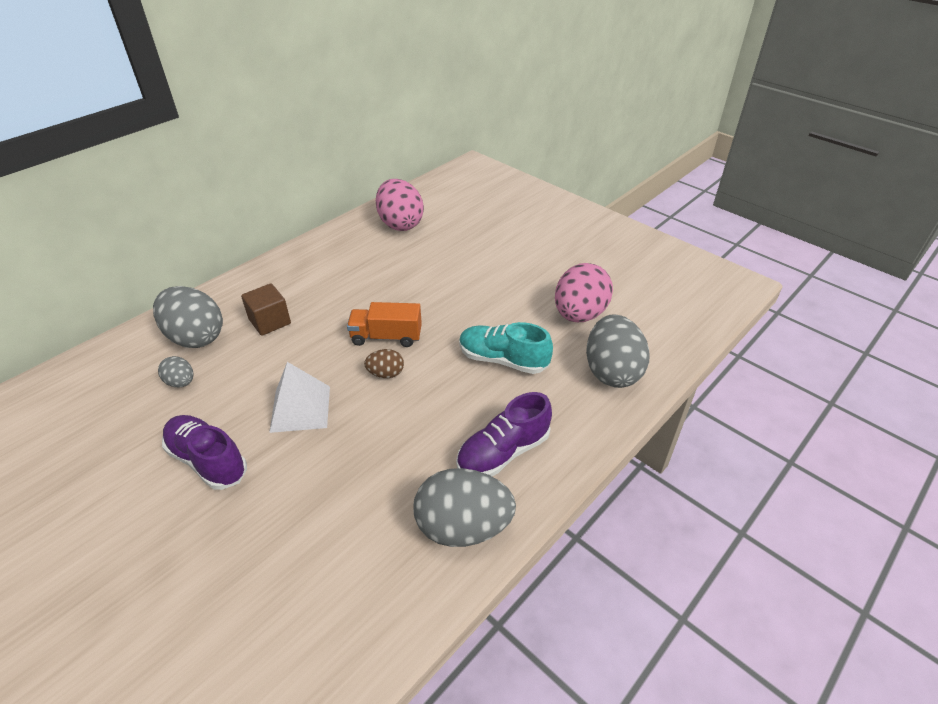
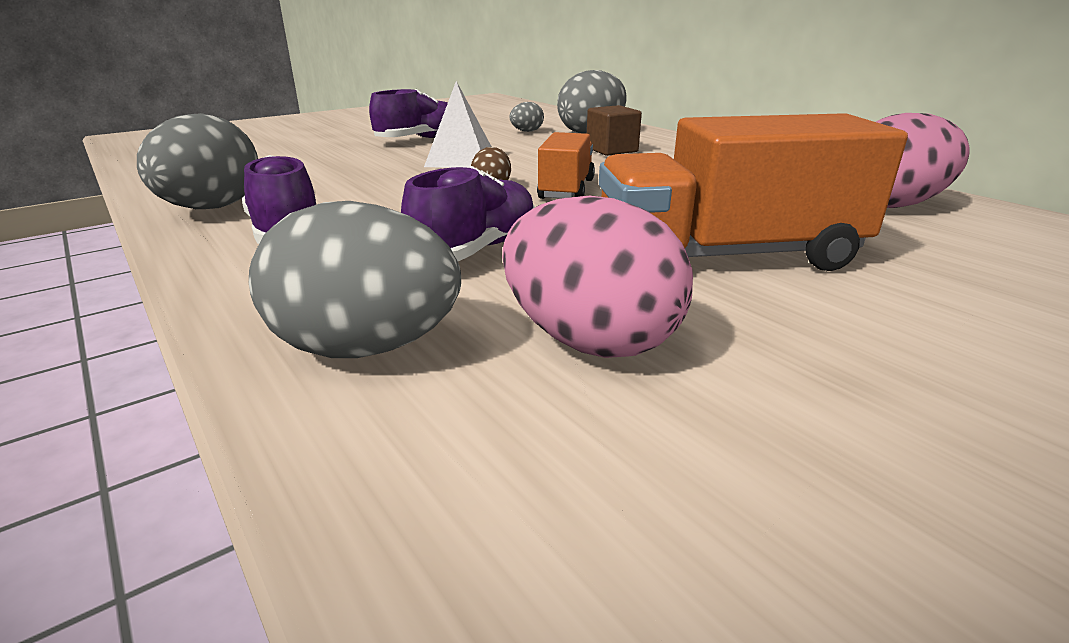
camera: 100 degrees right, 15 degrees down
turquoise shoe [459,322,553,374] -> purple shoe [401,166,535,261]
none -> orange truck [599,113,908,271]

